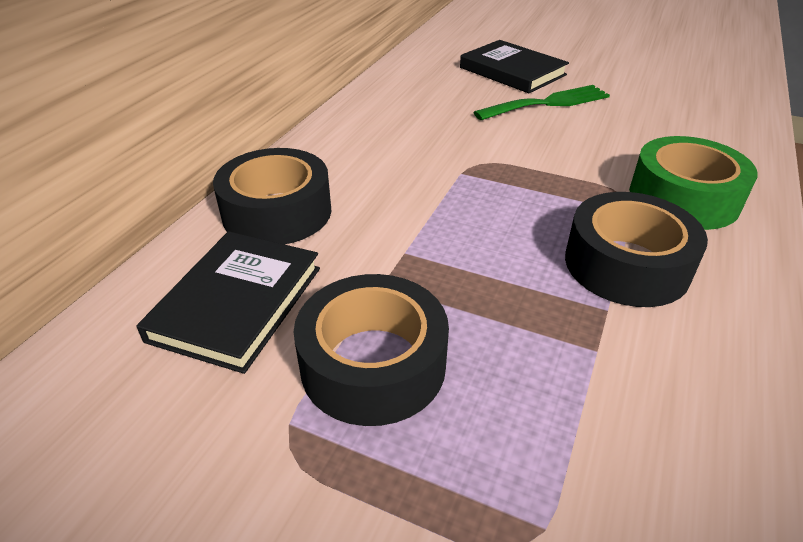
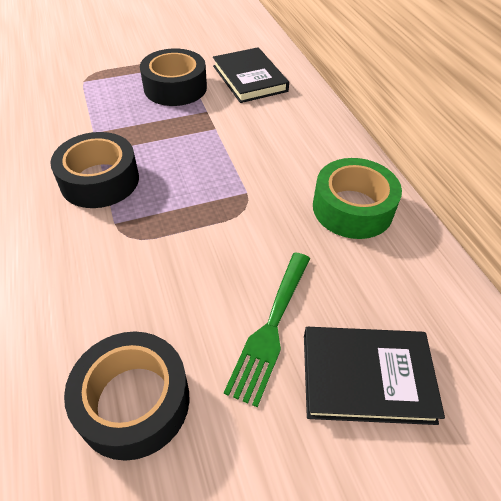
camera: 135 degrees right, 10 degrees up
black tape [213,148,331,244] -> black tape moved to [64,331,190,461]
green tape [629,136,758,230] -> green tape moved to [313,158,402,239]

